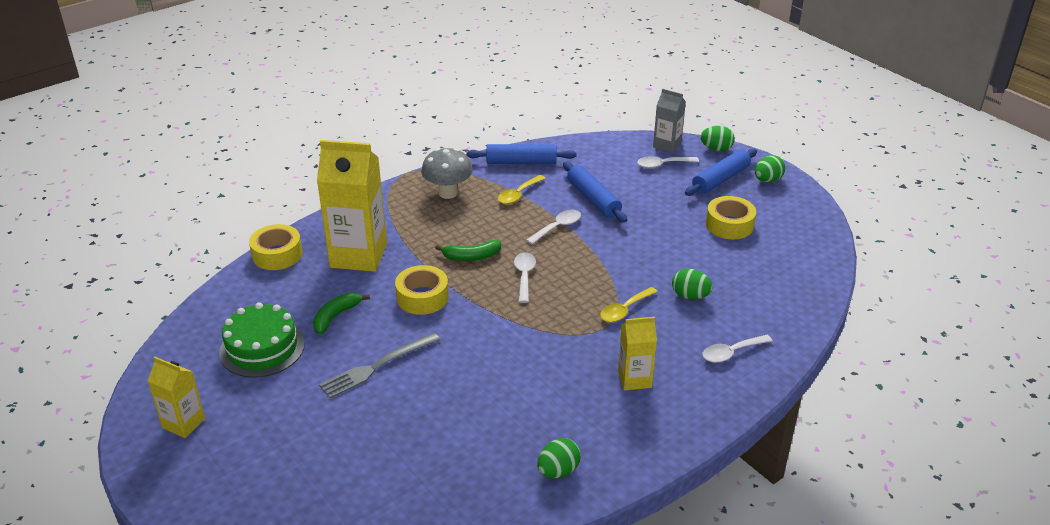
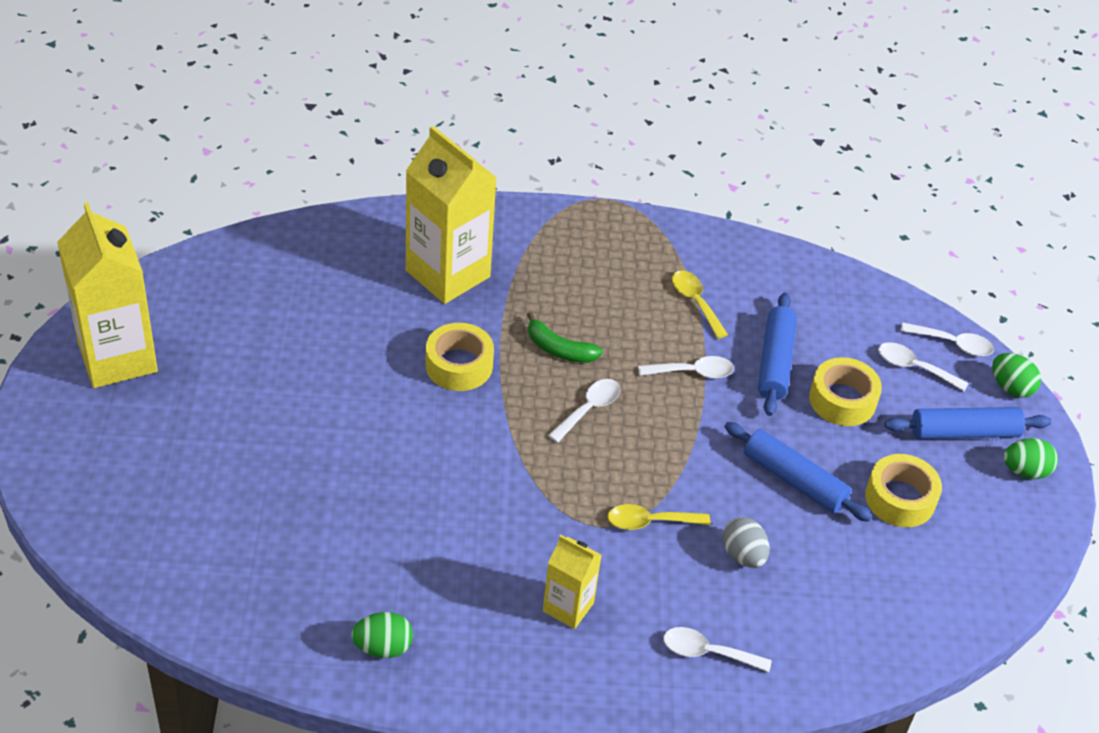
camera: 35 degrees right, 10 degrees up
yellow carton [148,357,205,438] -> yellow carton [57,202,158,388], size x1.88
green cake [219,302,305,378] -> none
yellow tape [249,224,303,270] -> yellow tape moved to [809,357,882,426]
green banana [313,293,370,334] -> none
grey fork [319,333,441,399] -> none
grey mushroom [421,148,473,199] -> none
blue rolling pin [466,144,576,164] -> blue rolling pin moved to [724,422,873,522]
yellow spoon [498,175,546,204] -> yellow spoon turned 75 degrees clockwise [672,270,728,339]
grey carton [653,88,686,153] -> white spoon [900,323,994,356]
green egg [672,268,713,300] -> grey egg [722,517,770,568]

